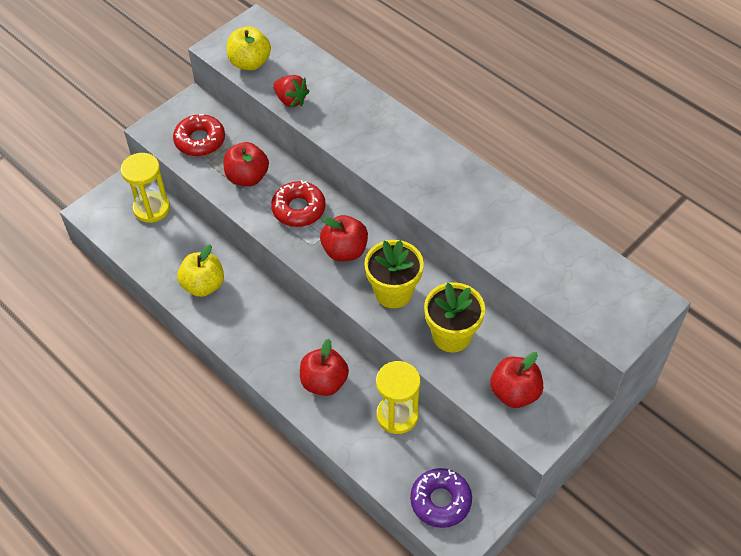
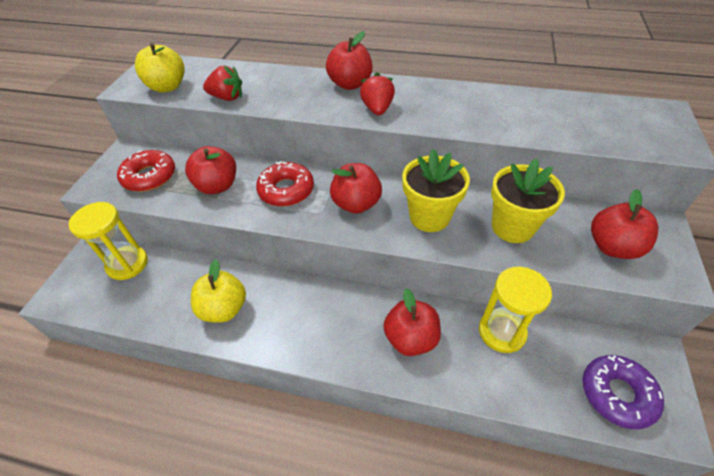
camera: 30 degrees left, 5 degrees down
none -> red apple [326,31,372,90]
none -> red strawberry [360,72,395,115]

